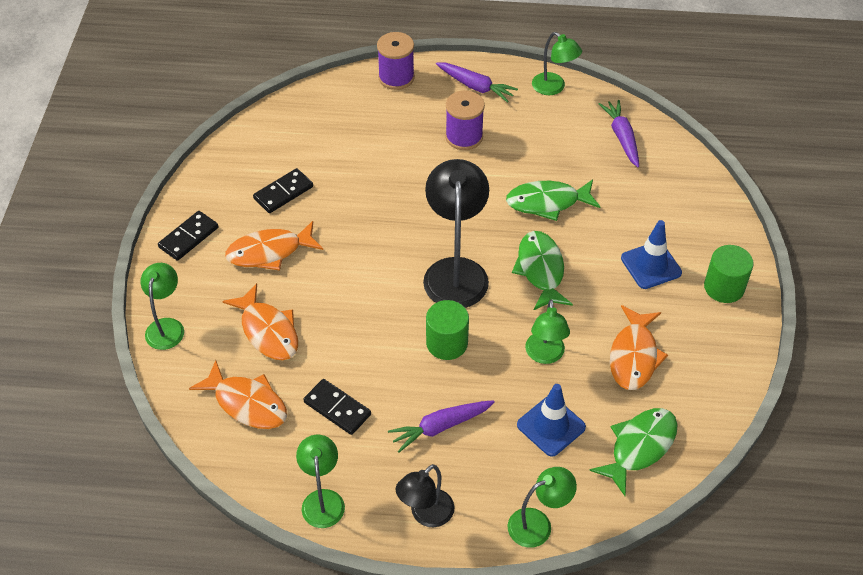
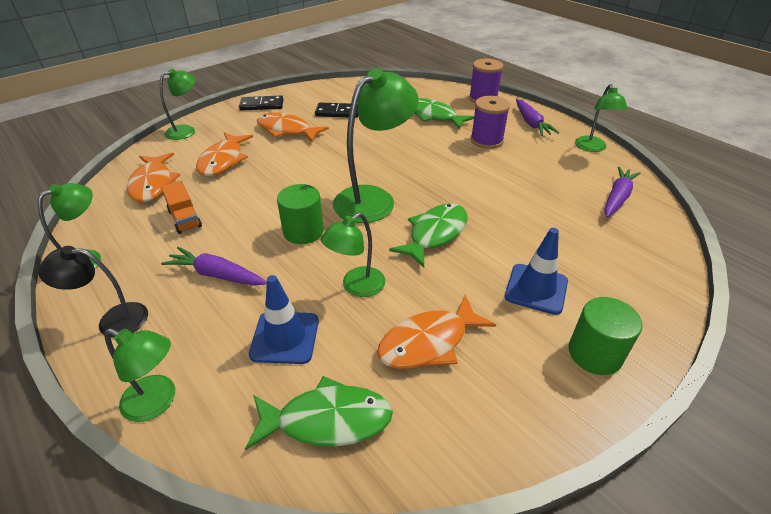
camera: 45 degrees right, 10 degrees down
black domino [303,379,371,435] -> orange truck [161,181,202,234]
black lamp [423,159,489,308] -> green lamp [333,68,419,223]
green fish [506,179,600,221] -> green fish moved to [414,98,474,130]

